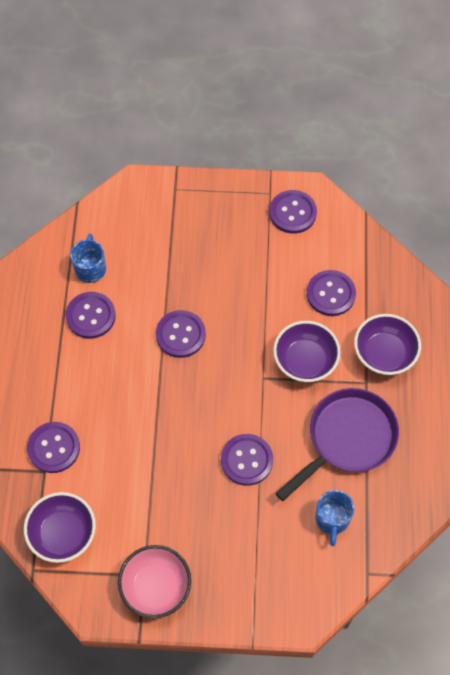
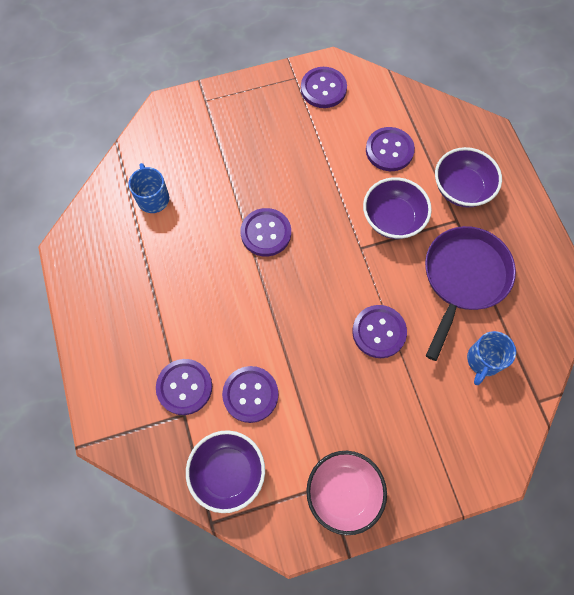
camera: 20 degrees left, 5 degrees up
purple button [66,292,116,339] -> purple button moved to [222,366,278,423]
blue mug [315,490,354,546] -> blue mug turned 45 degrees clockwise [467,331,516,385]

